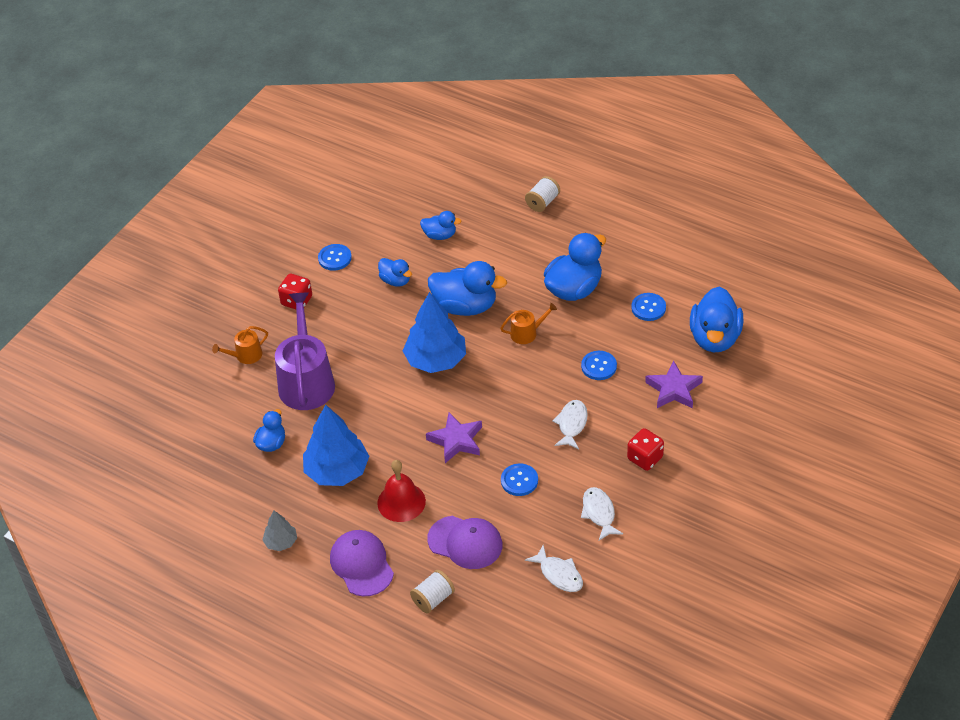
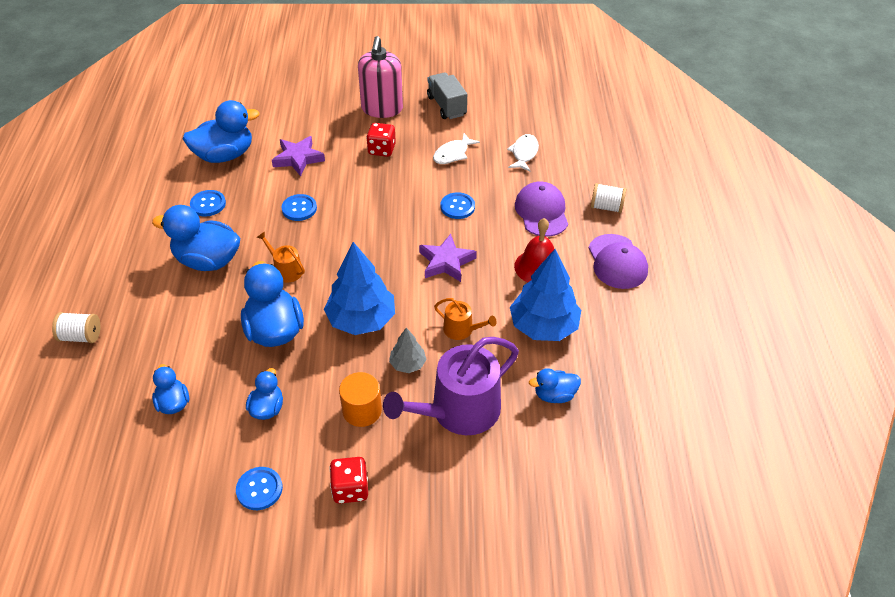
camera: 125 degrees left, 0 degrees up
orange watering can [212,326,268,364] -> orange watering can moved to [434,298,497,340]
grey tree [262,510,297,551] -> grey tree moved to [389,328,427,373]
purple cap [330,530,394,597] -> purple cap turned 45 degrees counterclockwise [589,234,648,289]
white fish [552,400,588,449] -> none
none -> orange cylinder [339,372,382,427]
none -> pink soap dispenser [358,36,403,118]
none -> grey truck [427,72,467,119]

